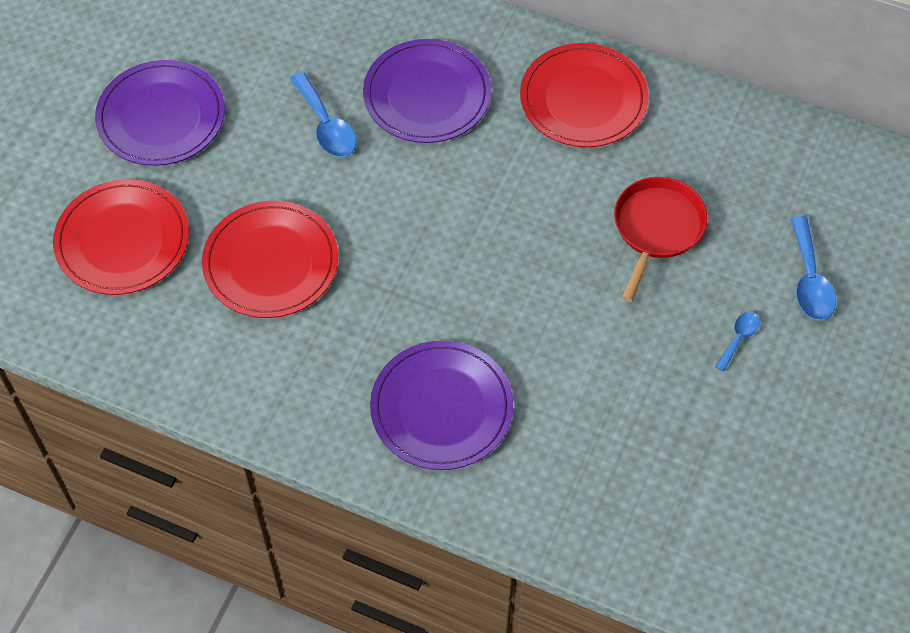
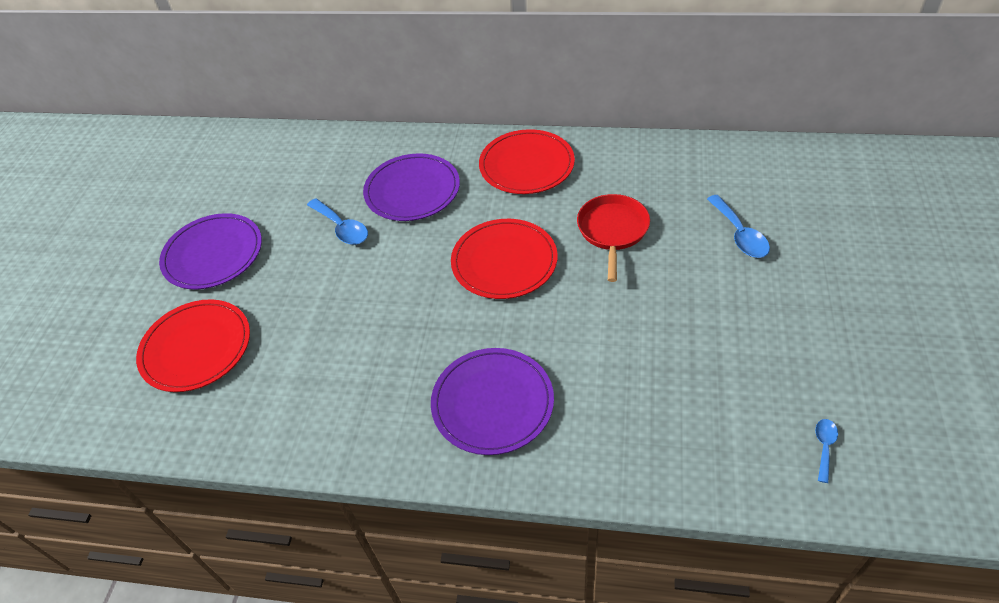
camera: 10 degrees left, 10 degrees down
red plate [202,201,338,318] -> red plate moved to [451,219,557,299]
blue spoon [715,312,759,371] -> blue spoon moved to [815,419,838,483]

